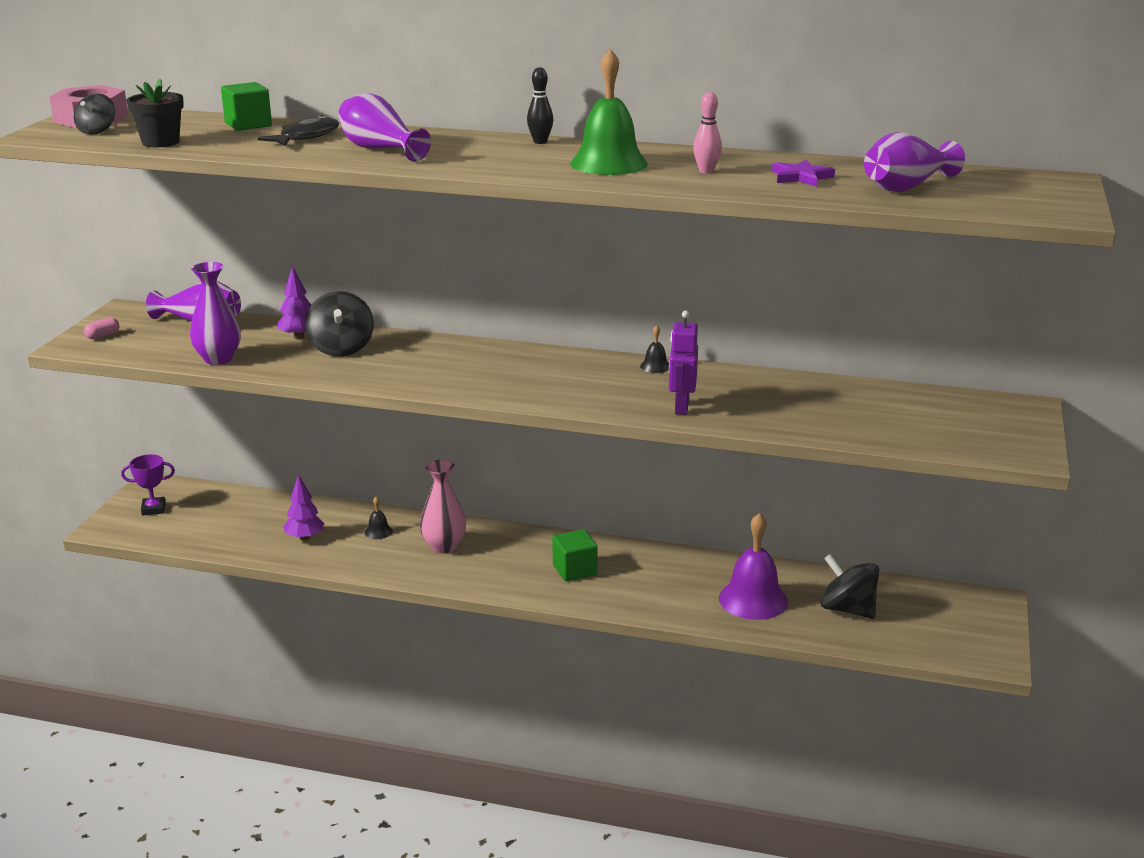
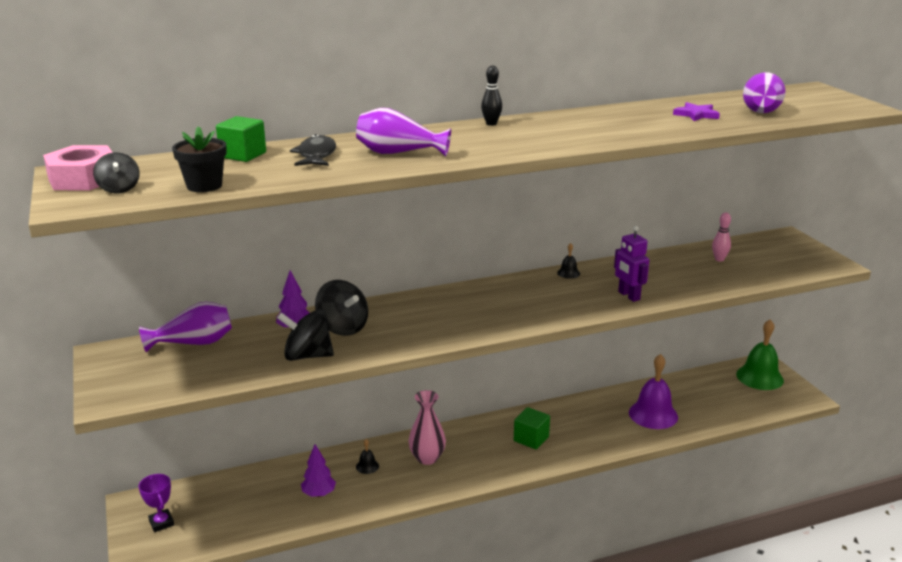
camera: 35 degrees left, 0 degrees up
pink capsule [84,317,119,339] -> none
purple trophy [121,454,175,516] -> purple trophy turned 75 degrees counterclockwise [138,474,174,532]
purple vase [190,262,241,365] -> none
green bell [570,49,648,175] -> green bell moved to [736,319,784,390]
pink bowling pin [693,92,722,174] -> pink bowling pin moved to [712,212,731,262]
black spinning top [821,554,879,619] -> black spinning top moved to [277,309,334,361]

